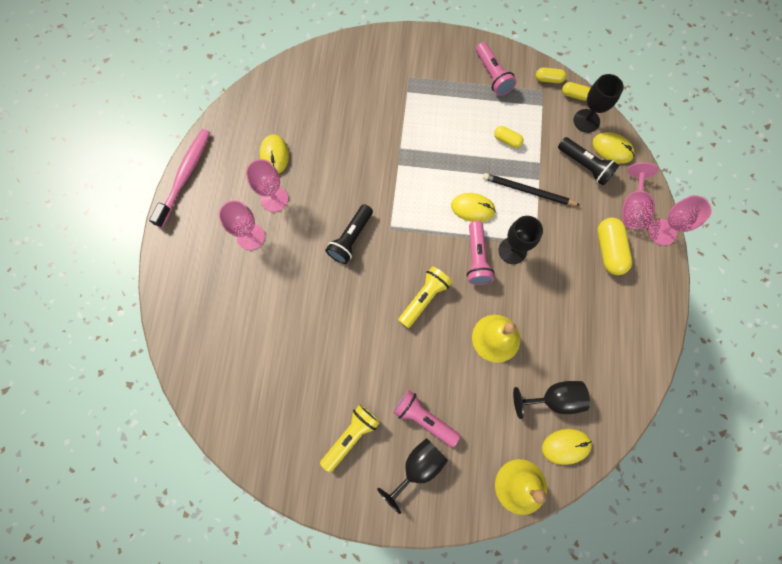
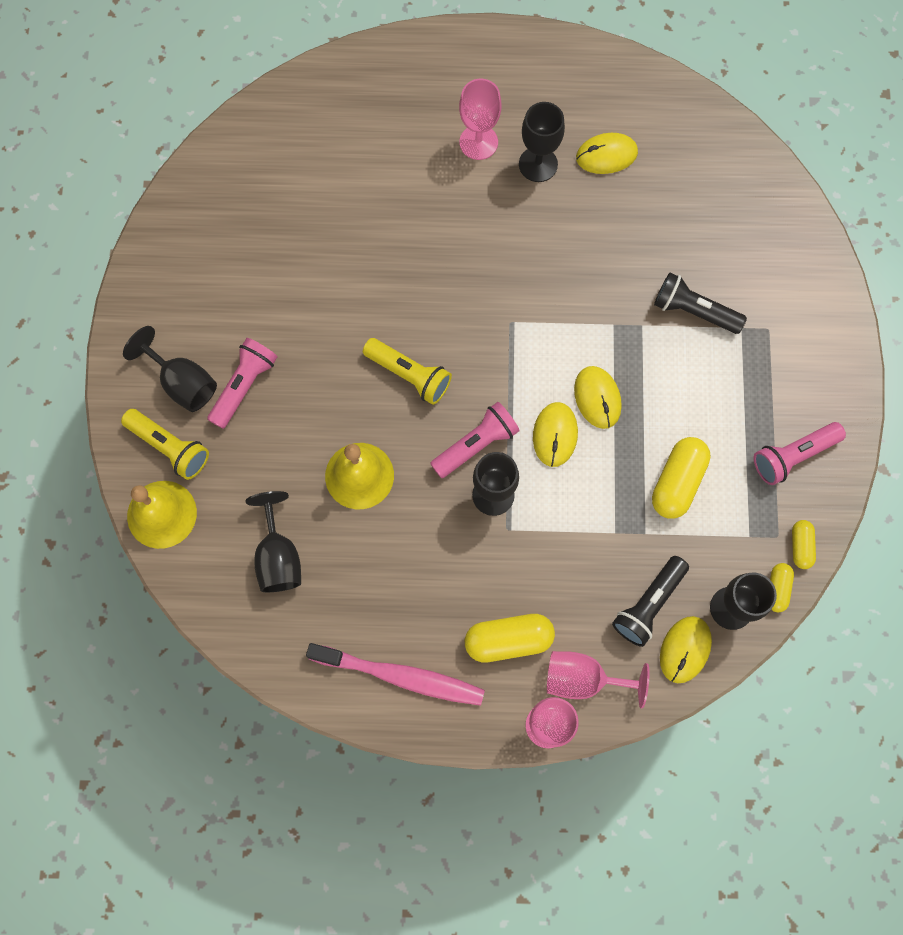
camera: 85 degrees right, 0 degrees up
pink toothbrush [149,129,210,228] -> pink toothbrush moved to [306,643,485,706]
pink goblet [246,159,288,212] -> black goblet [519,102,565,182]
yellow flashlight [320,405,380,473] -> yellow flashlight moved to [121,409,209,480]
black flashlight [326,204,373,264] -> black flashlight moved to [654,273,747,334]
pink flashlight [467,221,495,285] -> pink flashlight turned 150 degrees clockwise [430,402,520,478]
black pencil [483,173,581,206] -> none
yellow capsule [494,126,523,148] -> yellow capsule [652,437,711,519], size x1.78
yellow mouse [542,429,592,465] -> yellow mouse moved to [574,366,622,429]

